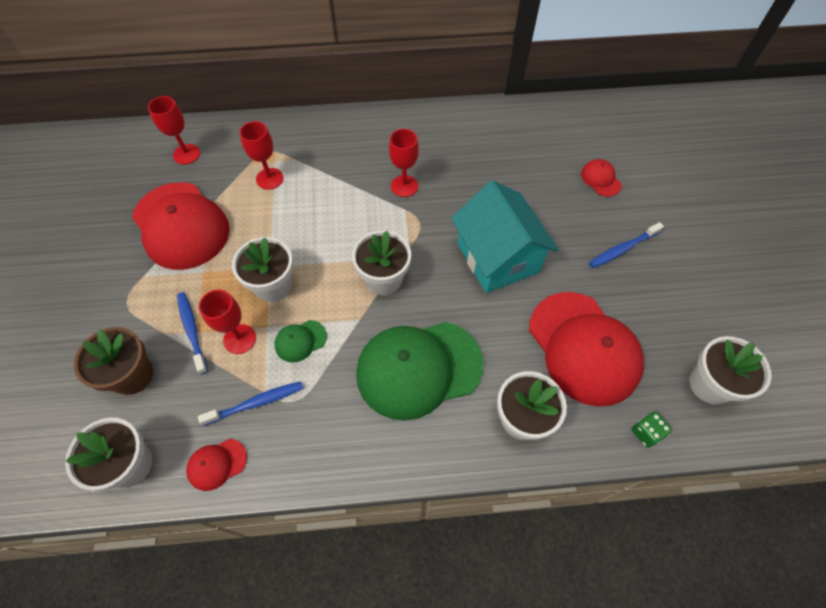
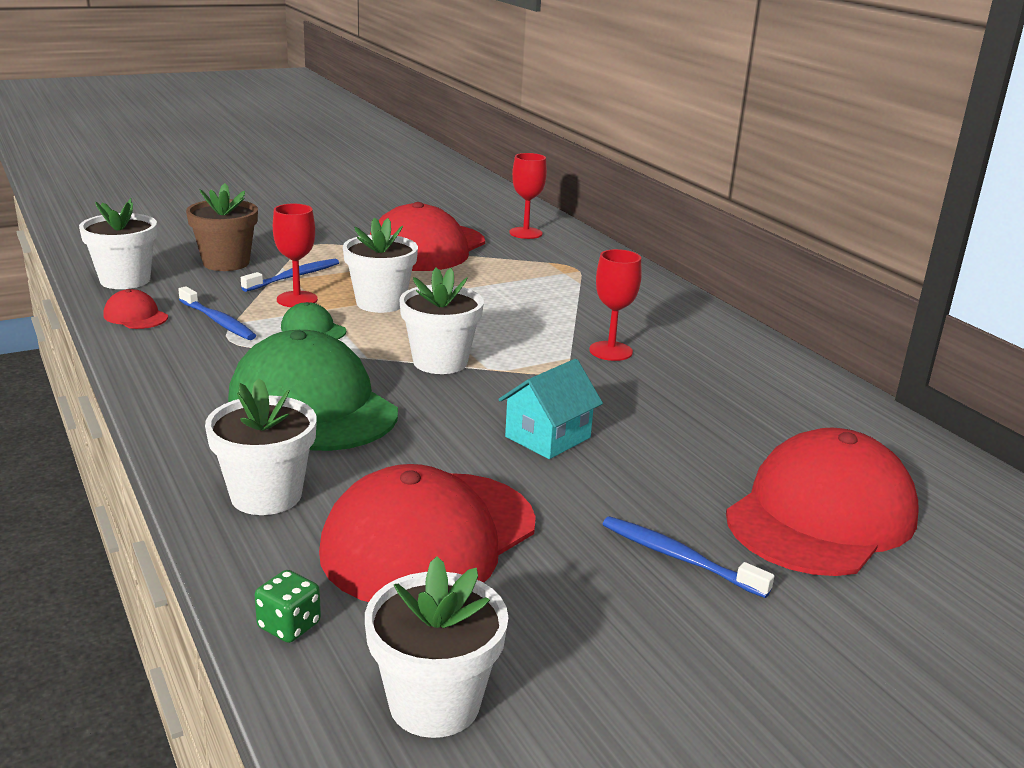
camera: 65 degrees right, 35 degrees down
red goblet [239,121,284,190] -> none
turquoise house [451,180,559,293] -> turquoise house [498,359,603,459], size x0.57
red cap [581,159,622,197] -> red cap [726,427,919,576], size x2.35

